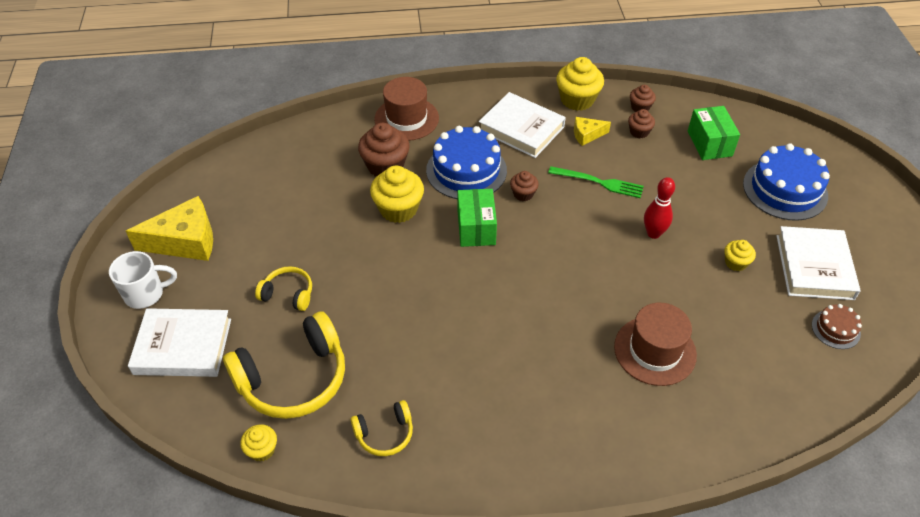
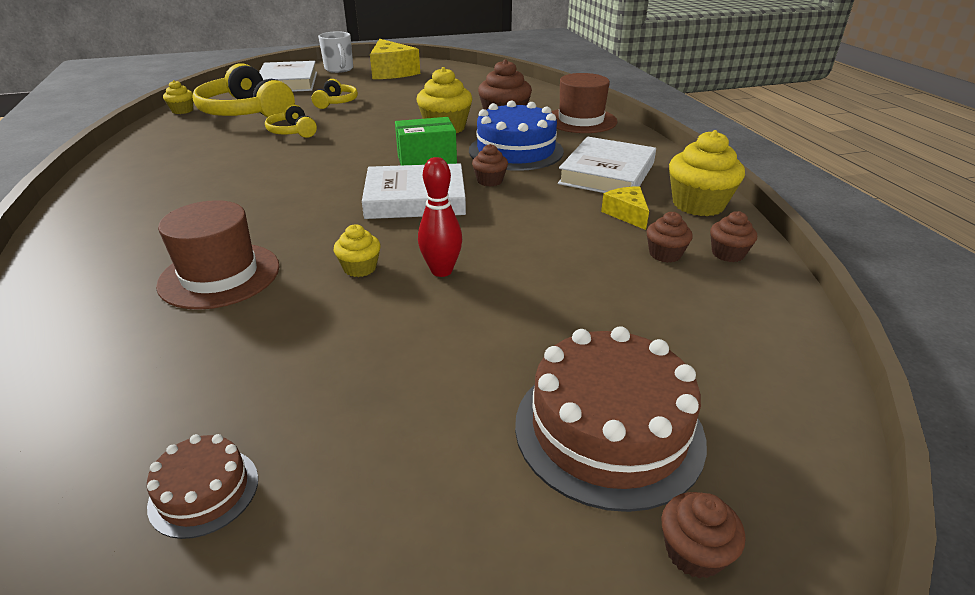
camera: 80 degrees right, 15 degrees down
yellow headphones [351,400,413,456] -> yellow headphones moved to [265,104,317,138]
green fork [548,166,644,198] -> none
green box [688,106,740,160] -> none
yellow cupcake [725,240,756,271] -> yellow cupcake moved to [334,224,381,277]
blue cake [743,143,830,221] -> brown cake [515,326,707,512]
white book [777,226,861,300] -> white book moved to [362,163,466,219]
none -> brown cupcake [661,492,745,579]

